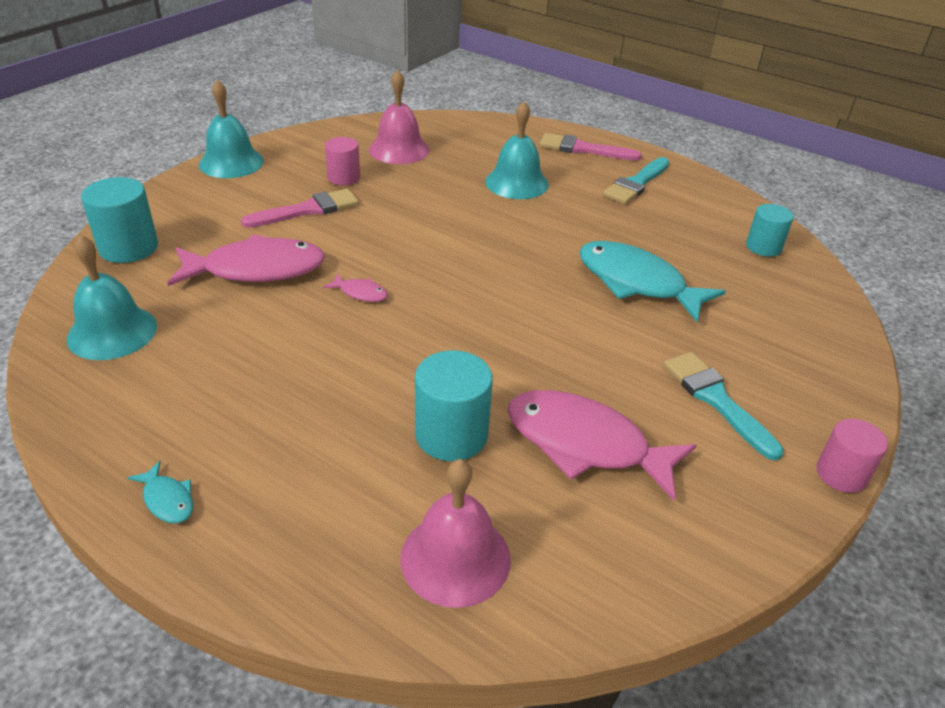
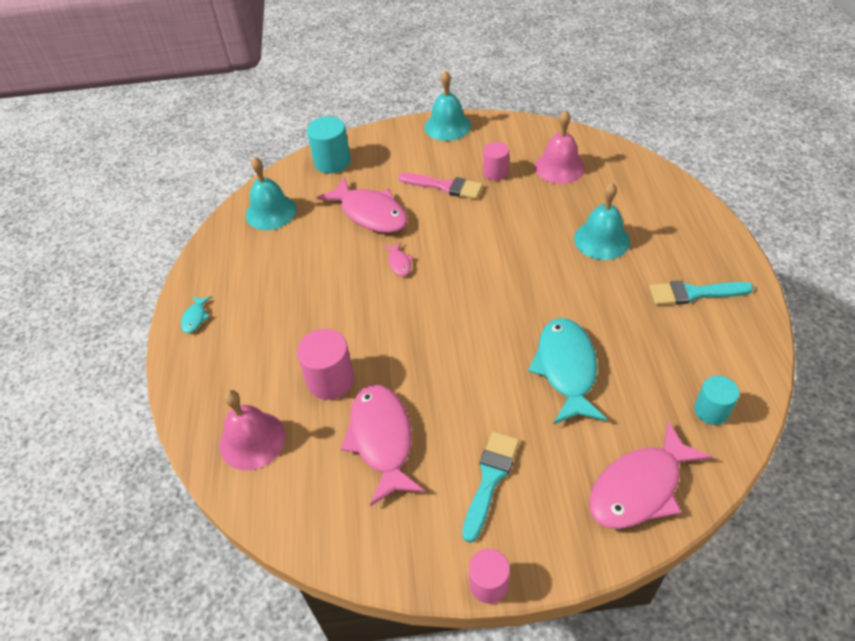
camera: 55 degrees right, 10 degrees up
turquoise cylinder [415,350,493,461] -> pink cylinder [297,329,355,400]
pink brush [540,133,642,161] -> none
none -> pink fish [589,421,712,529]

